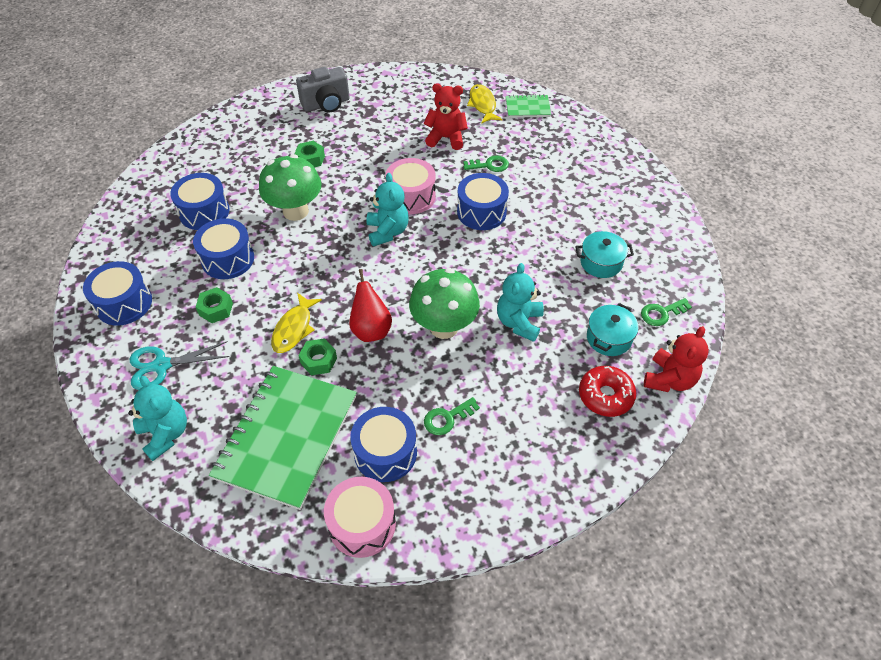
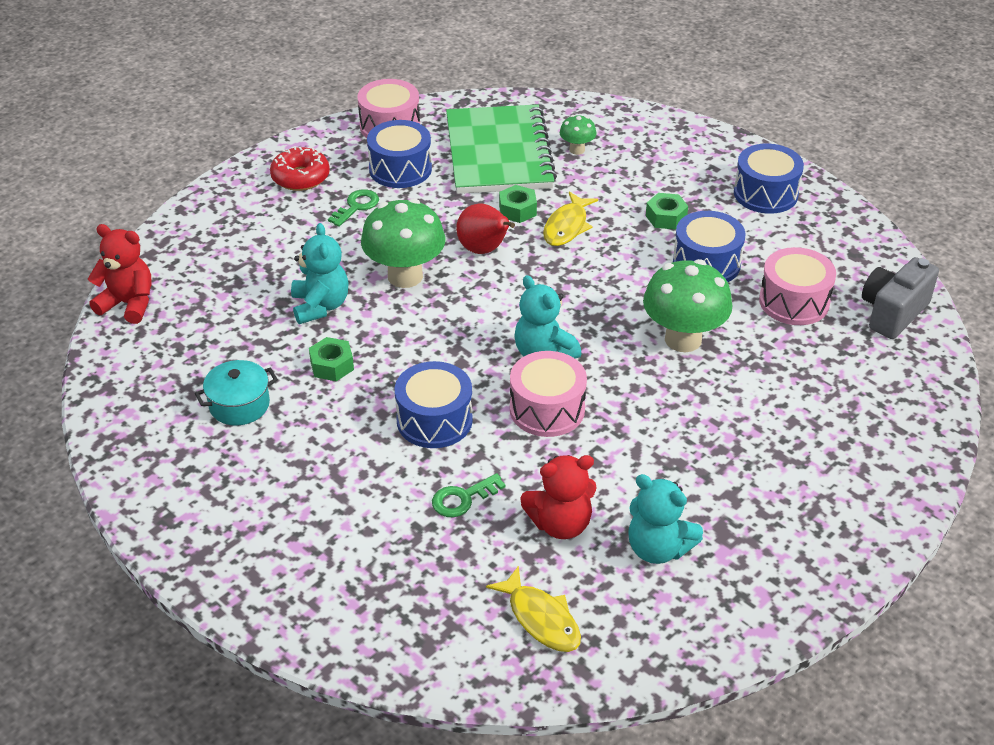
camera: 155 degrees right, 10 degrees down
turquoise teddy bear [128,376,187,461] -> turquoise teddy bear moved to [629,474,703,564]
turquoise scissors [130,341,230,390] -> none
blue drum [170,173,230,230] -> pink drum [759,247,836,325]
yellow fish [271,293,322,353] -> yellow fish turned 150 degrees counterclockwise [543,192,598,246]
green nut [294,141,325,167] -> green nut moved to [309,337,354,381]
grey camera [296,67,350,113] -> grey camera moved to [862,257,939,339]
green notebook [506,94,551,118] -> none
red donut [579,366,636,417] -> red donut moved to [270,146,330,191]
turquoise pot [587,303,639,356] -> none
green key [641,298,692,326] -> none
red teddy bear [644,326,709,392] -> red teddy bear turned 105 degrees clockwise [88,224,151,324]
none -> green mushroom [560,115,596,155]

